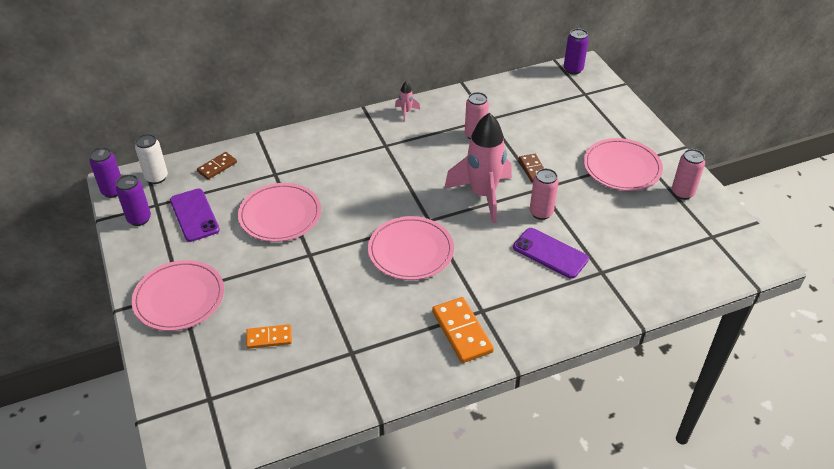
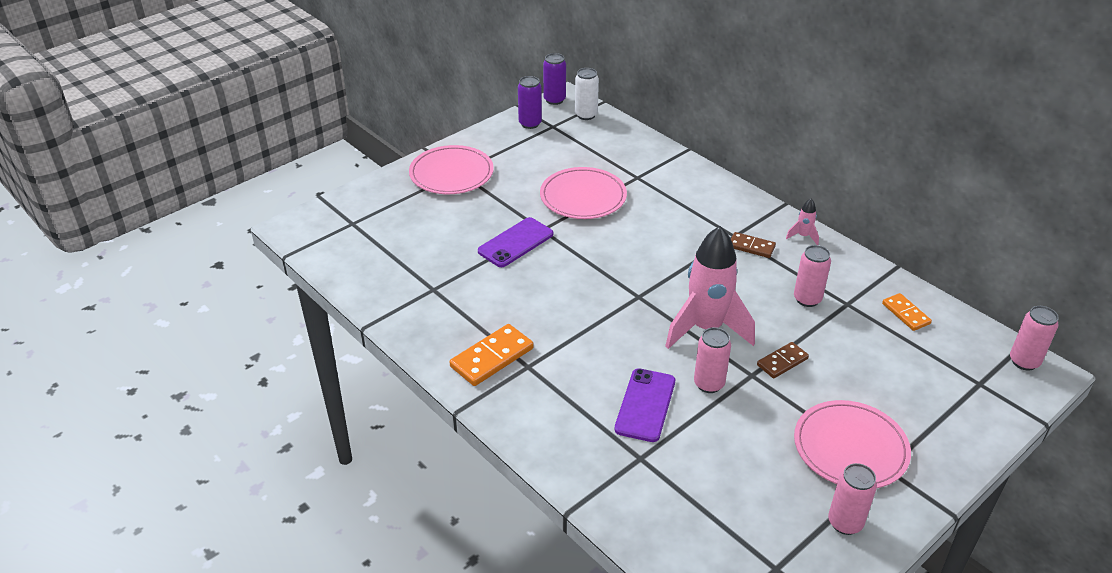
camera: 70 degrees right, 5 degrees down
purple phone [170,189,220,242] -> purple phone moved to [478,217,553,267]
brown domino [197,152,237,180] -> brown domino moved to [731,232,776,258]
orange domino [246,324,292,349] -> orange domino moved to [882,293,932,331]
pink plate [368,216,454,280] -> none
purple can [564,29,589,75] -> pink can [1010,306,1059,371]

